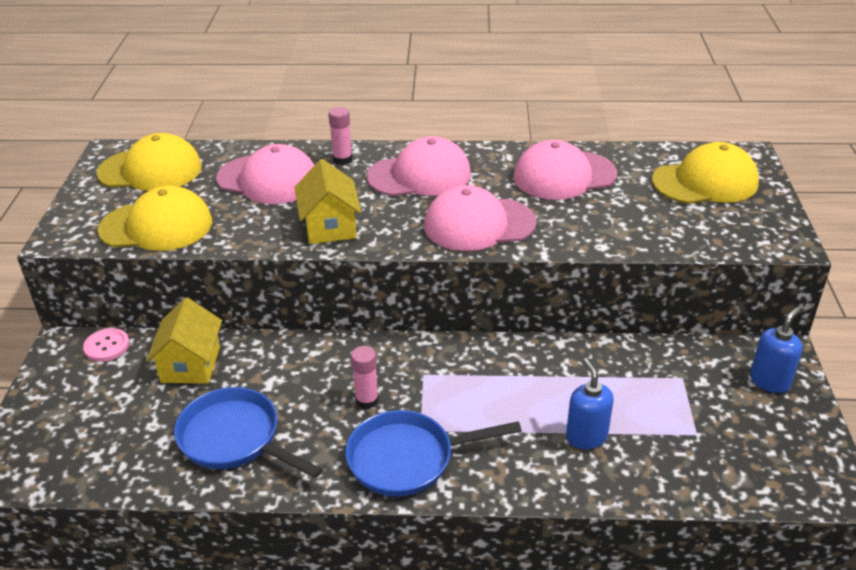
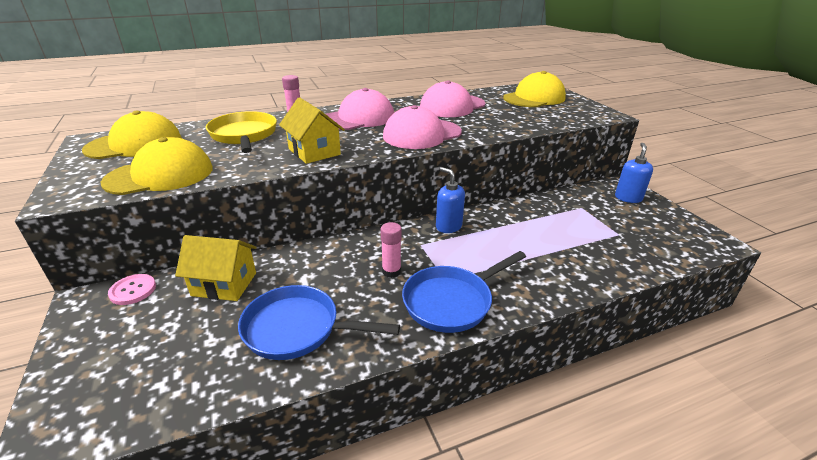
camera: 25 degrees left, 5 degrees down
yellow house [146,297,222,384] -> yellow house turned 60 degrees counterclockwise [175,235,257,301]
pink cap [216,144,314,204] -> yellow pan [206,111,277,153]
blue soap dispenser [566,358,614,449] -> blue soap dispenser moved to [436,167,465,233]

